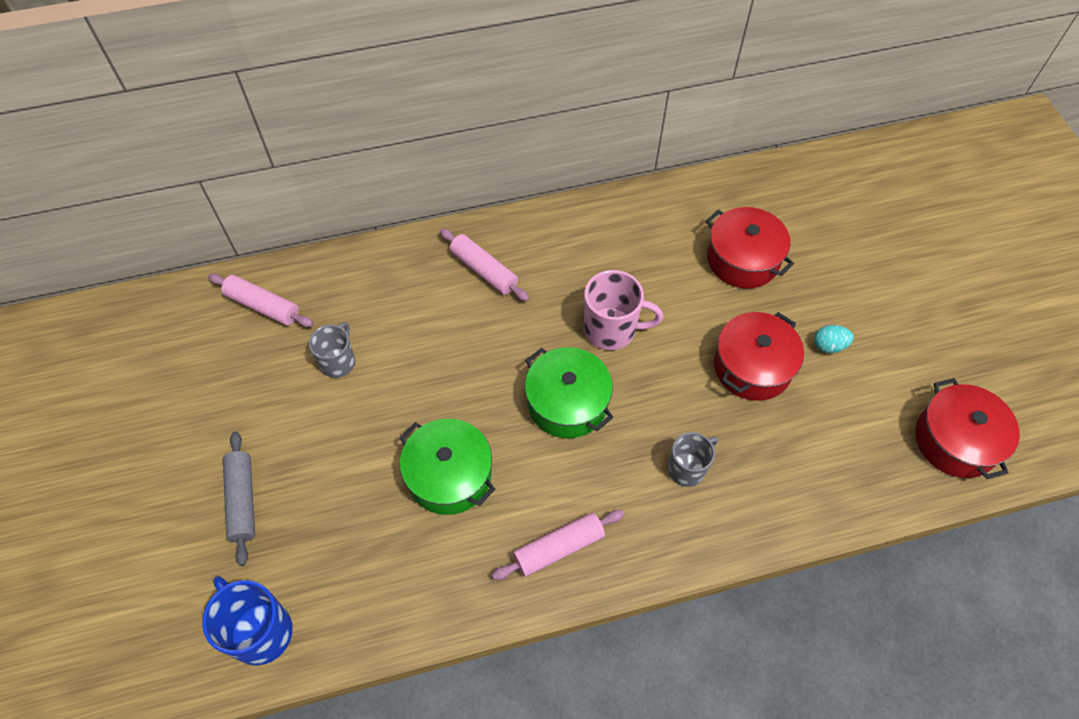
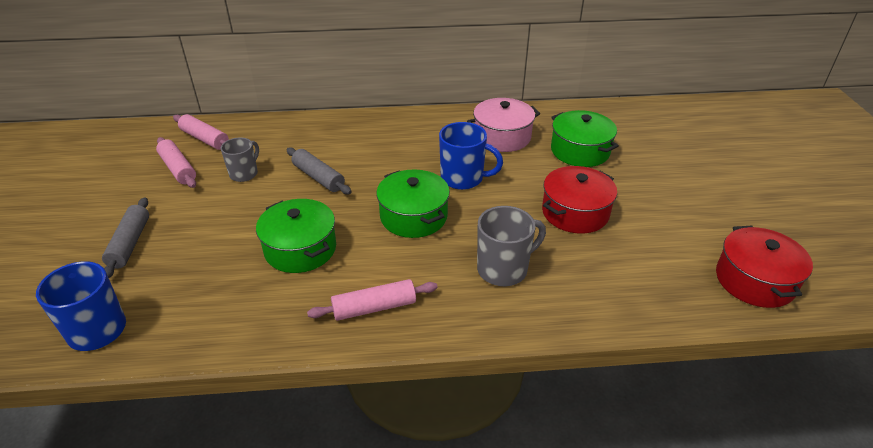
camera: 10 degrees right, 20 degrees down
pink rolling pin [440,229,529,301] -> pink rolling pin moved to [156,137,196,188]
pink mug [584,270,663,350] -> blue mug [439,122,503,190]
grey mug [668,432,718,487] -> grey mug [477,206,546,286], size x1.50
red pot [706,207,794,289] -> green pot [551,110,619,167]
turquoise egg [814,325,854,353] -> none
none -> grey rolling pin [286,147,352,194]
none -> pink pot [467,98,540,152]

